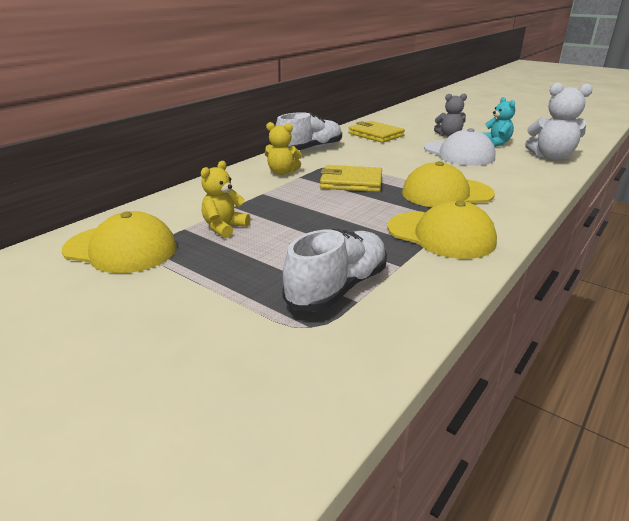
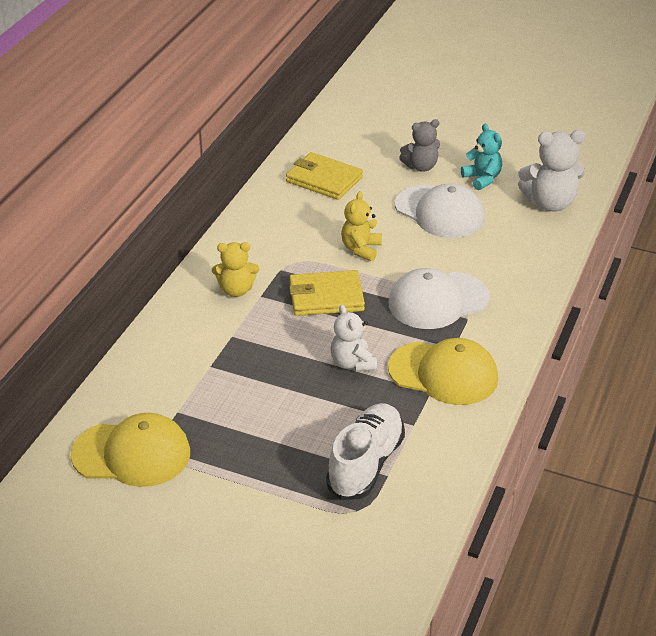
camera: 15 degrees left, 10 degrees up
yellow teddy bear [201,161,250,238] -> yellow teddy bear moved to [341,191,382,261]
white shoe [276,112,342,150] -> none
yellow cap [402,161,495,207] -> white cap [388,268,490,329]
none -> white teddy bear [331,305,377,372]

